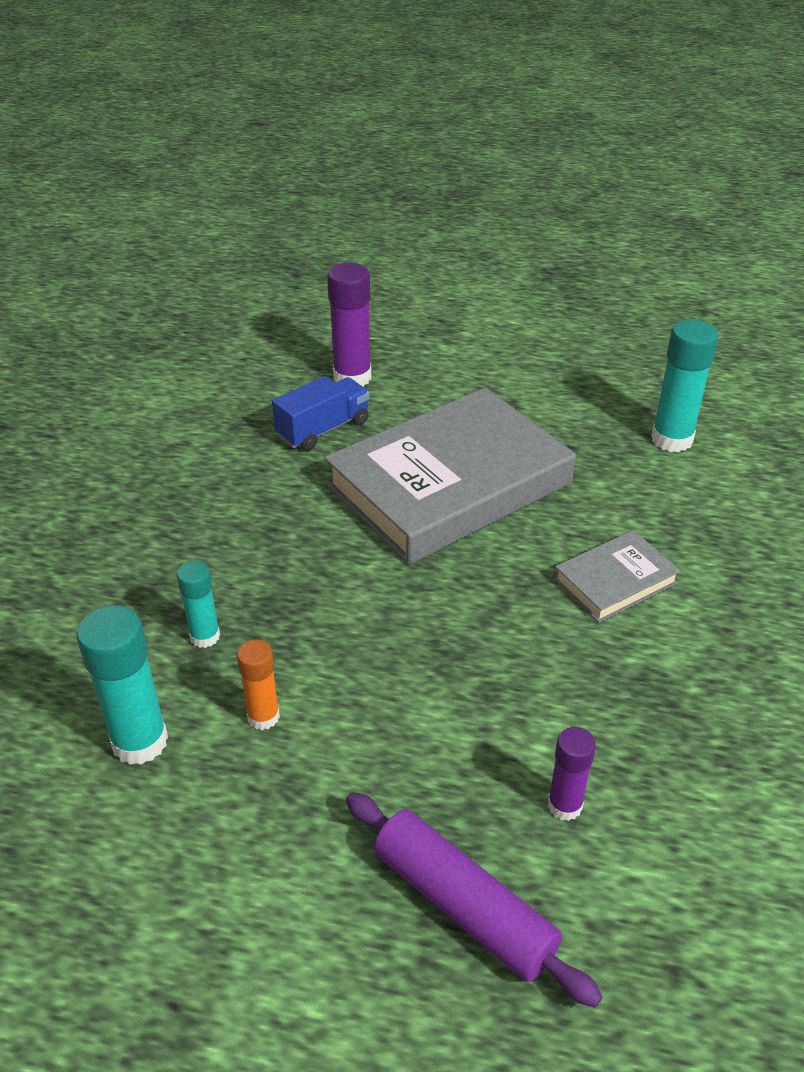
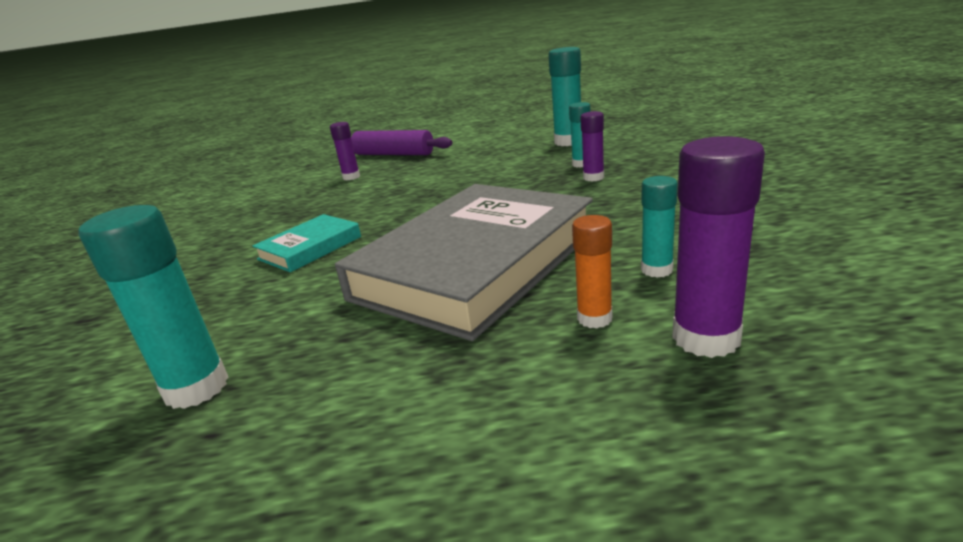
camera: 165 degrees right, 15 degrees down
orange glue stick [237,639,280,730] -> orange glue stick moved to [572,215,612,328]
blue truck [272,376,370,451] -> turquoise glue stick [641,176,678,278]
grey book [554,530,680,623] -> turquoise book [252,214,361,272]
none -> purple glue stick [580,111,604,182]

